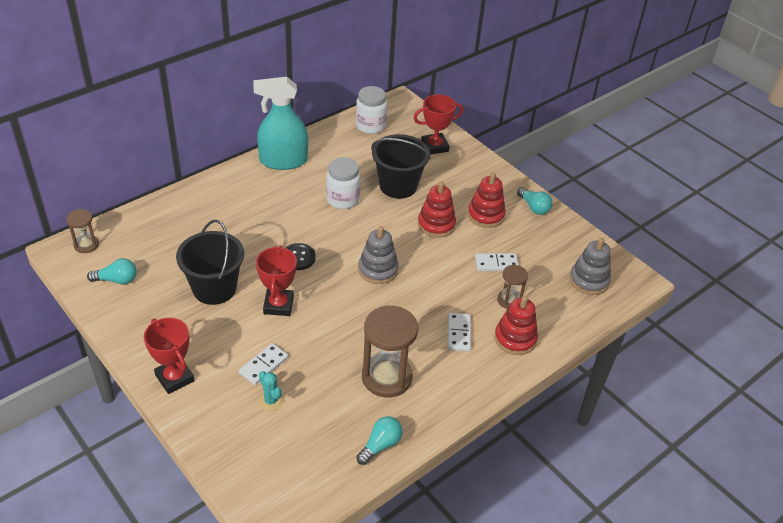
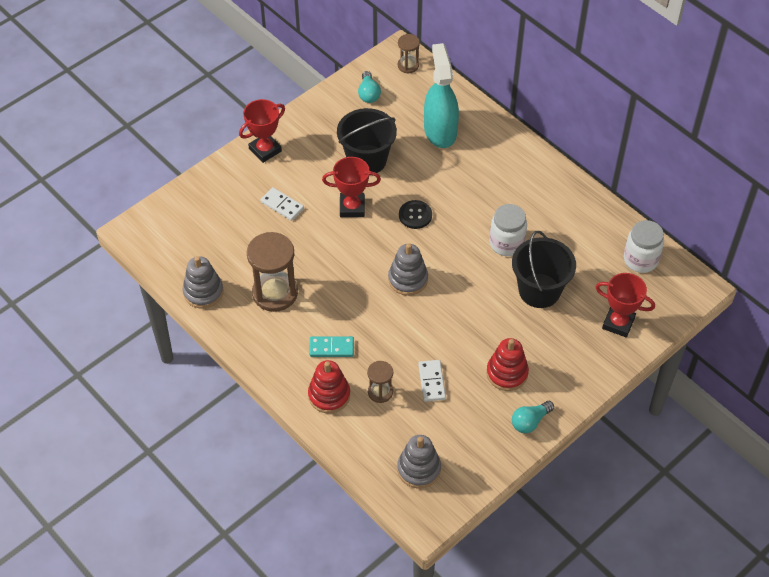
camera: 90 degrees right, 10 degrees up
turquoise spray bottle [253,77,308,170] -> turquoise spray bottle moved to [424,43,459,148]
turquoise cactus [259,371,284,411] -> none
turquoise light bulb [356,416,403,465] -> grey stacking toy [183,256,224,308]
red trophy [414,94,463,155] -> red trophy turned 45 degrees counterclockwise [596,273,655,337]
red stacking toy [418,182,456,238] -> none
white domino [448,313,471,351] -> turquoise domino [309,336,354,357]

